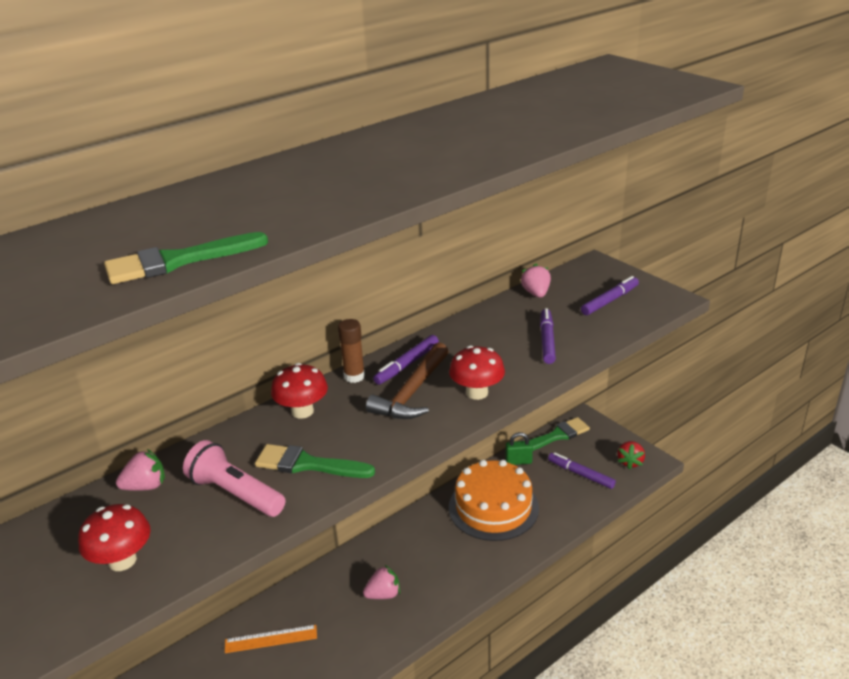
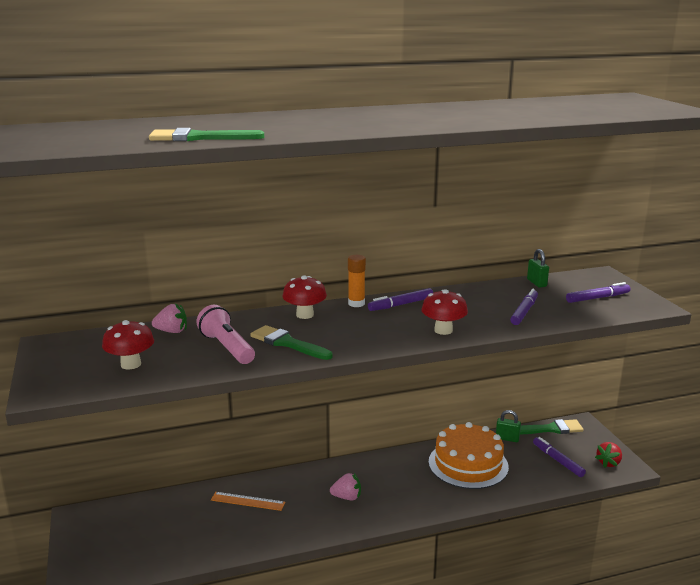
camera: 20 degrees right, 10 degrees down
brown glue stick [338,319,365,383] -> orange glue stick [348,255,366,307]
brown hammer [366,342,449,419] -> none
pink strawberry [521,264,551,298] -> green padlock [527,249,549,287]

